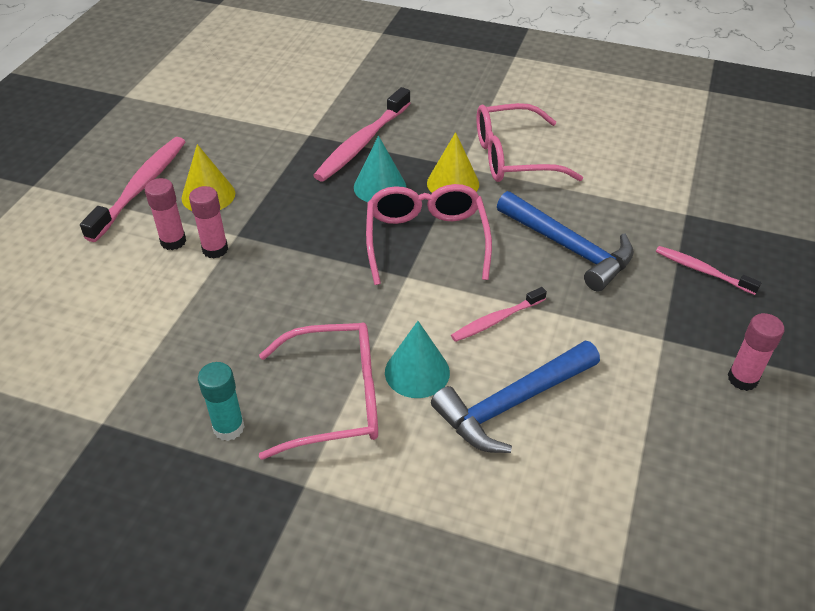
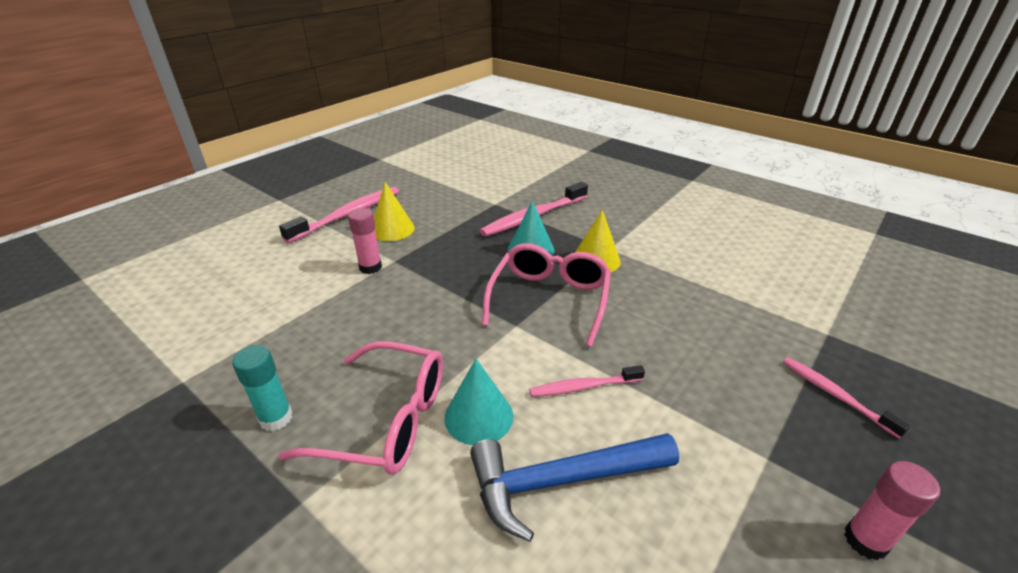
camera: 20 degrees right, 10 degrees down
pink glue stick [145,178,186,250] -> none
pink glasses [477,103,583,182] -> none
blue hammer [497,191,634,291] -> none

